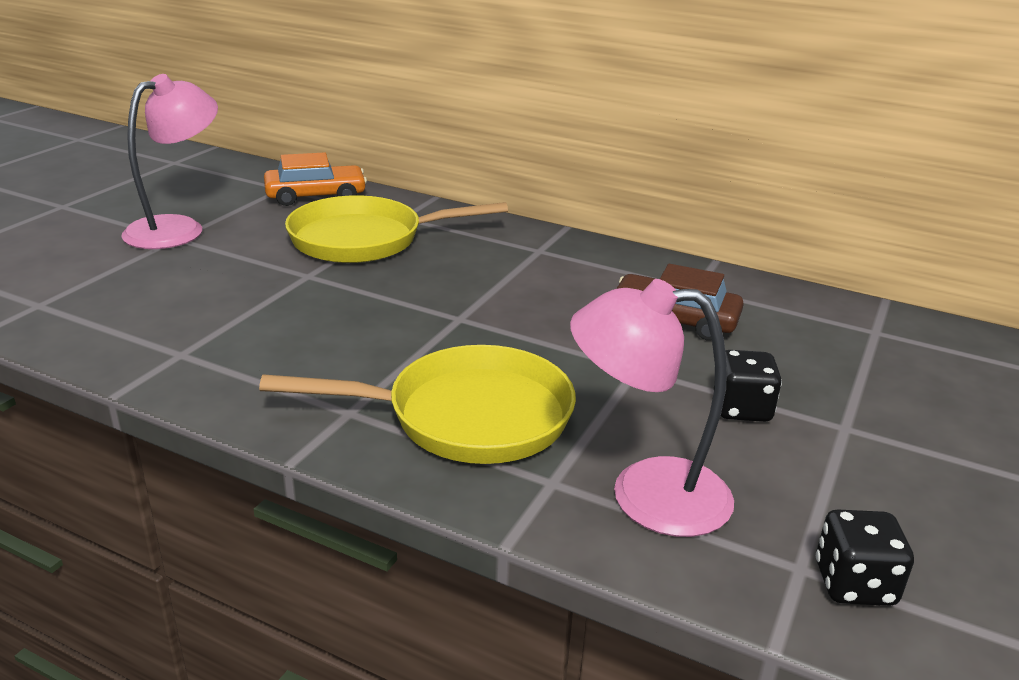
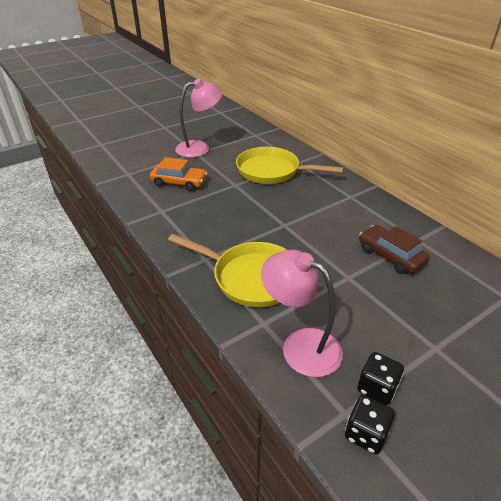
camera: 30 degrees right, 10 degrees up
orange car [264,152,367,206] -> orange car moved to [150,157,207,191]
black dice [714,350,782,422] -> black dice moved to [357,352,404,405]

